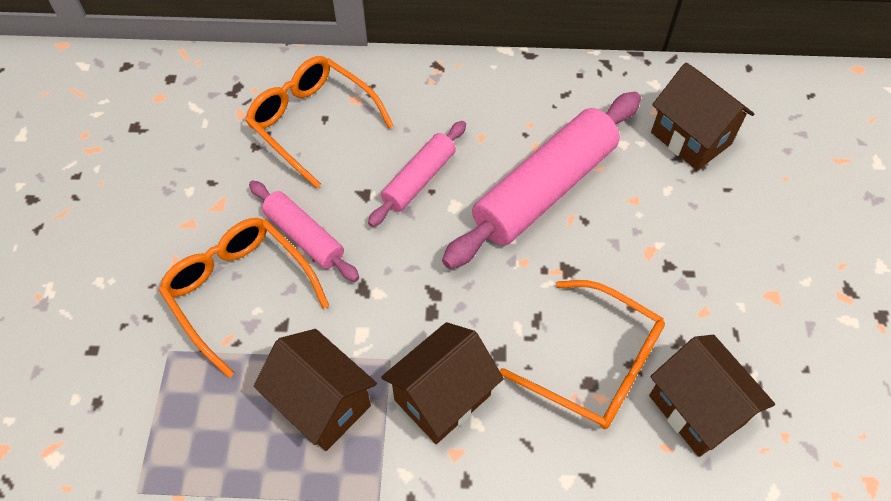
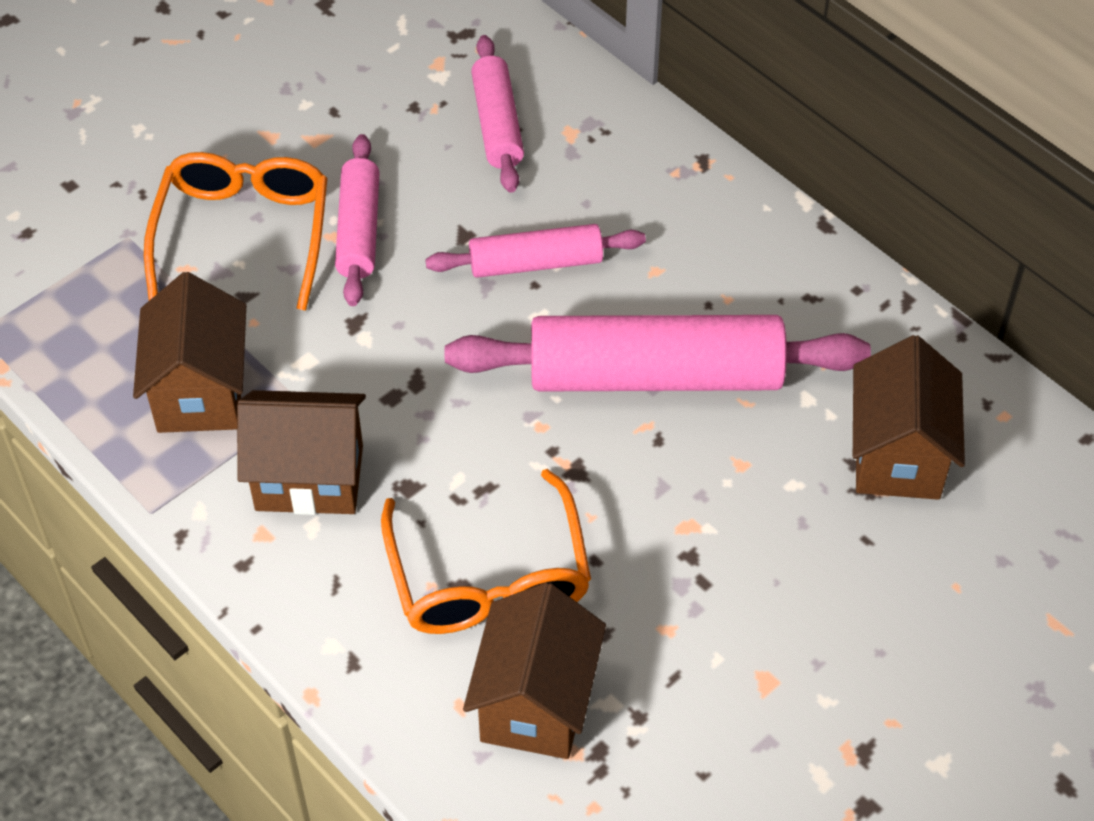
camera: 45 degrees right, 5 degrees down
orange glasses [245,56,394,188] -> pink rolling pin [471,35,524,193]

